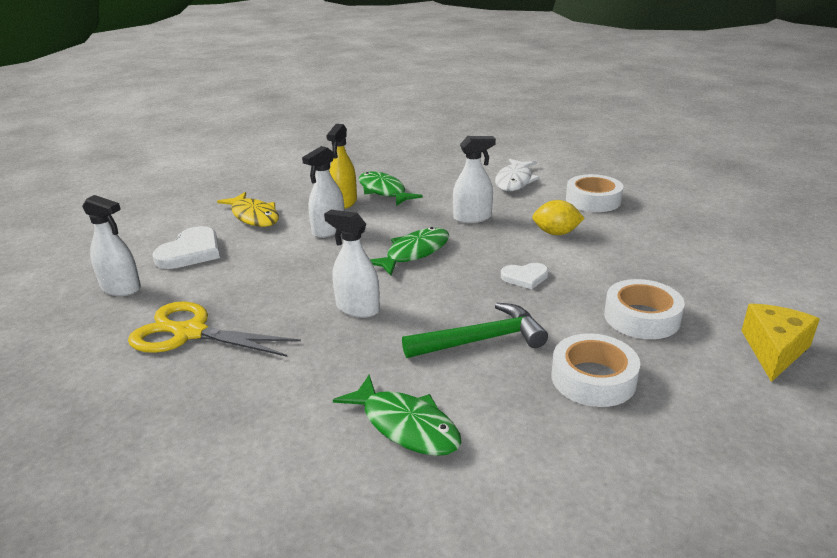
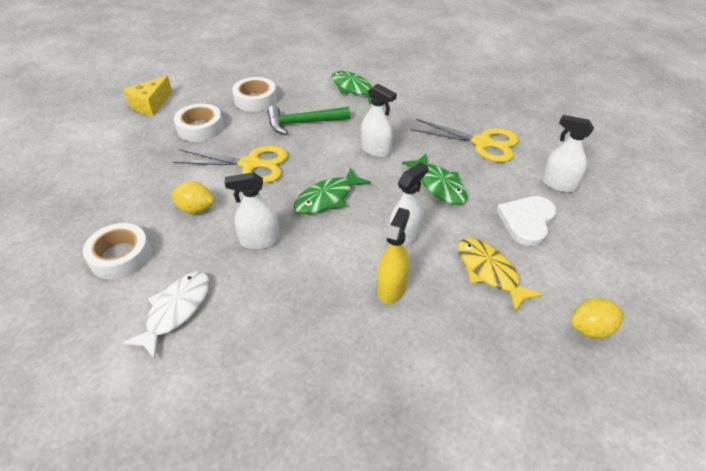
camera: 175 degrees left, 15 degrees up
green fish [359,171,423,206] -> green fish moved to [402,154,467,205]
white heart [501,263,549,289] -> yellow scissors [173,146,288,183]
none -> yellow lemon [571,298,624,338]

